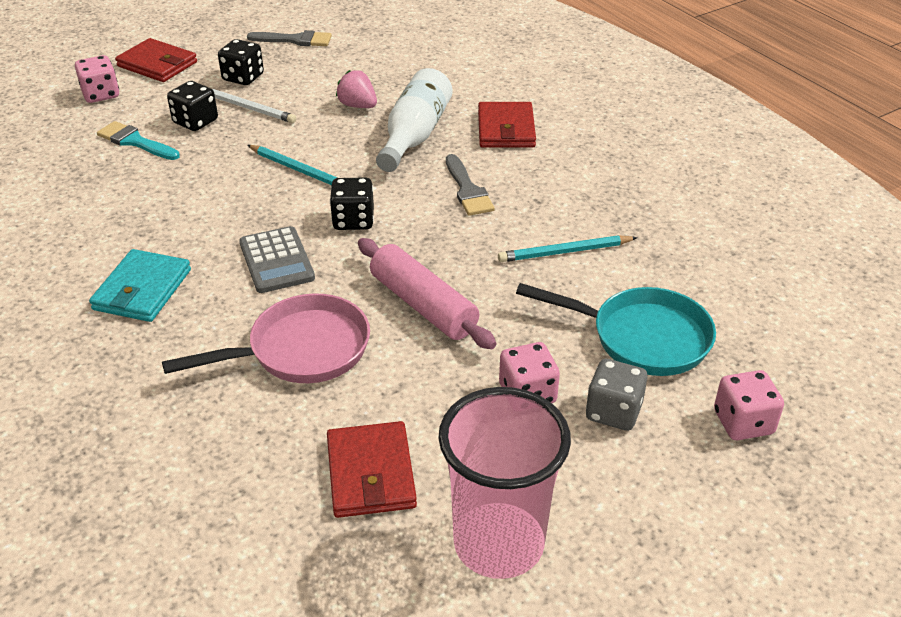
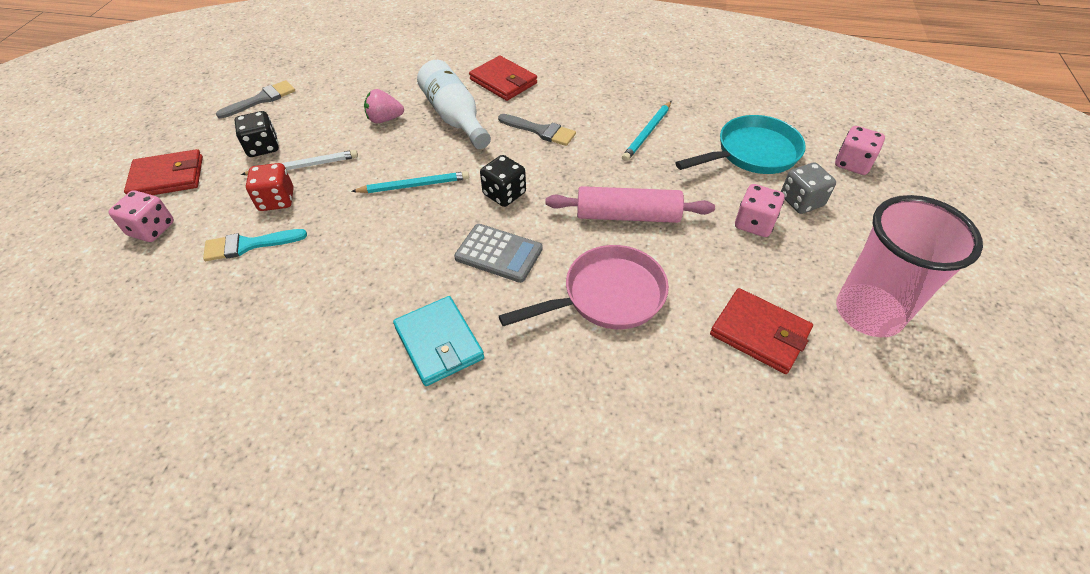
camera: 45 degrees left, 10 degrees up
pink pan [162,294,370,383] -> pink pan turned 45 degrees clockwise [499,245,669,329]
black dice [167,81,218,131] -> red dice [246,163,294,211]

